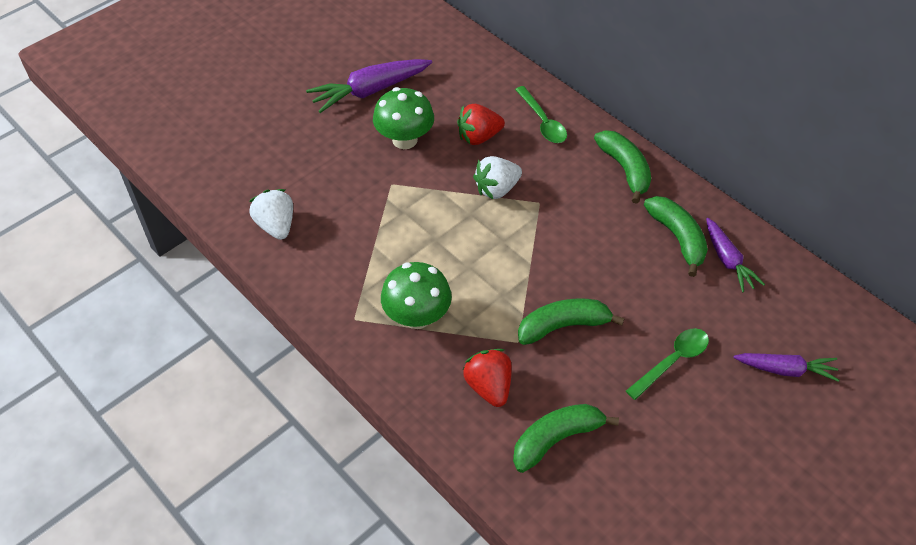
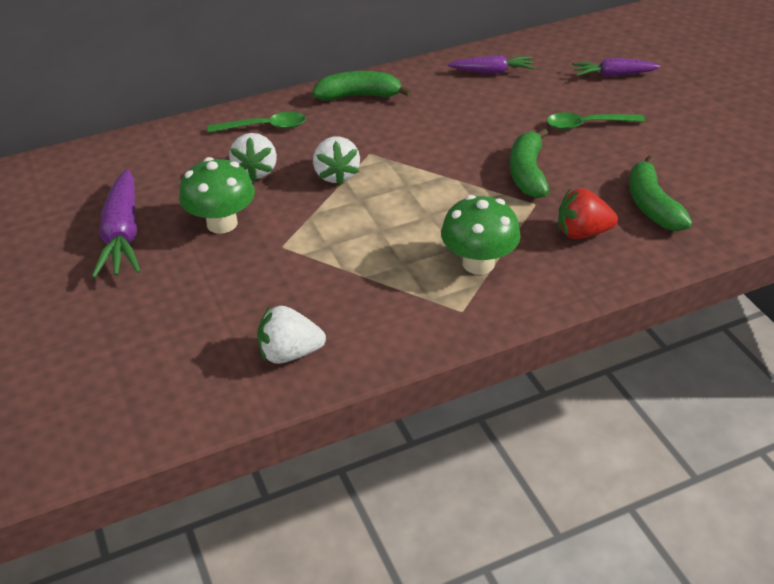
camera: 70 degrees left, 10 degrees down
red strawberry [457,104,505,145] -> white strawberry [229,133,277,182]
green spoon [626,328,709,400] -> green spoon turned 75 degrees counterclockwise [547,112,645,130]
green banana [644,196,708,277] -> none
purple carrot [733,353,840,382] -> purple carrot turned 120 degrees counterclockwise [572,58,661,77]

